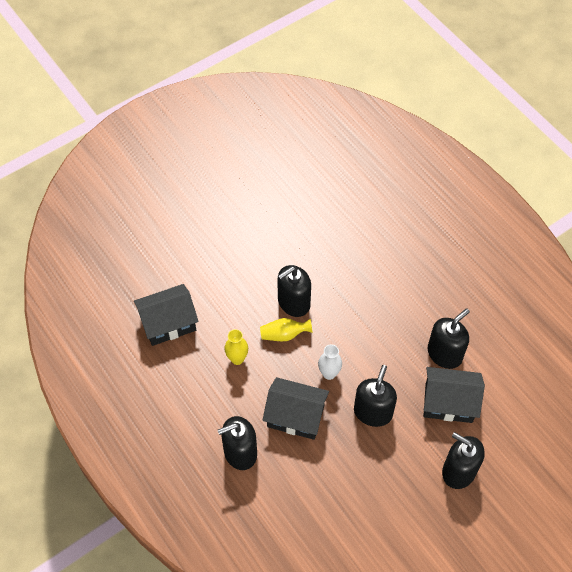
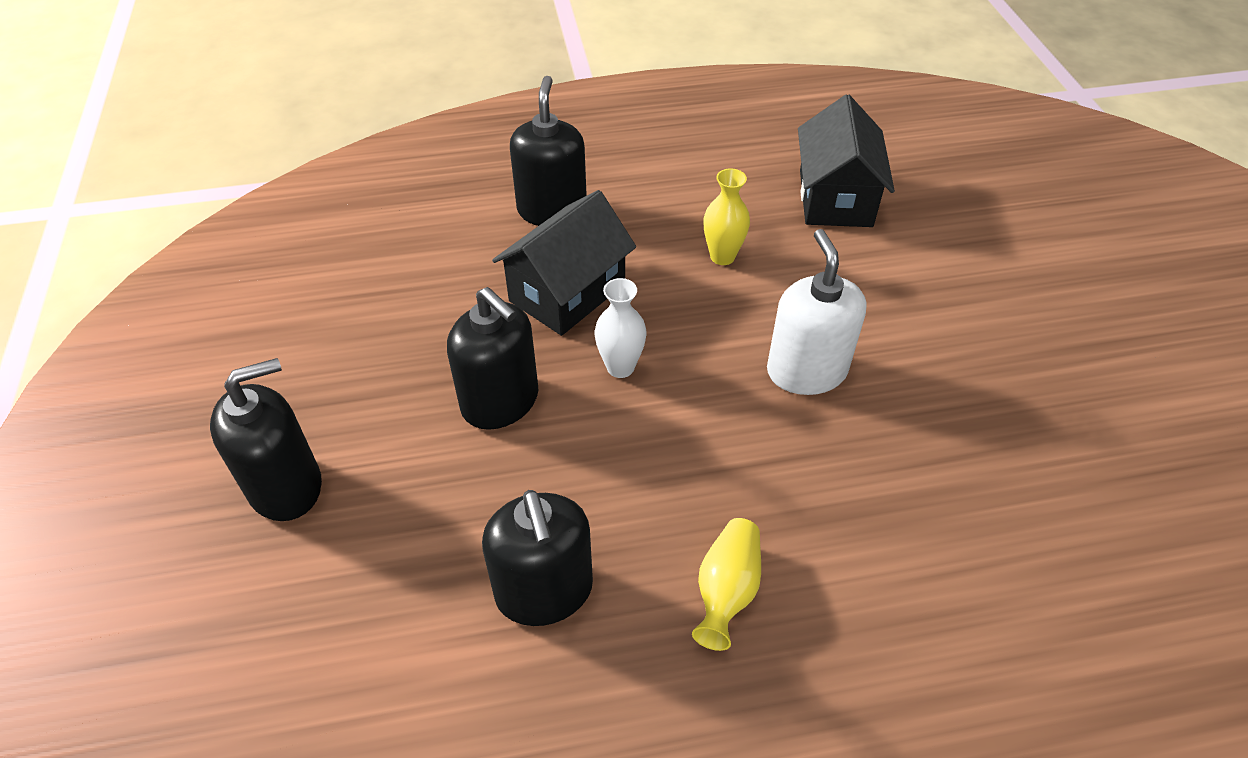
camera: 115 degrees right, 10 degrees down
yellow vase [260,318,313,341] -> yellow vase moved to [692,518,761,651]
black soap dispenser [278,265,311,317] -> white soap dispenser [767,229,867,395]
black house [423,367,485,423] -> none

